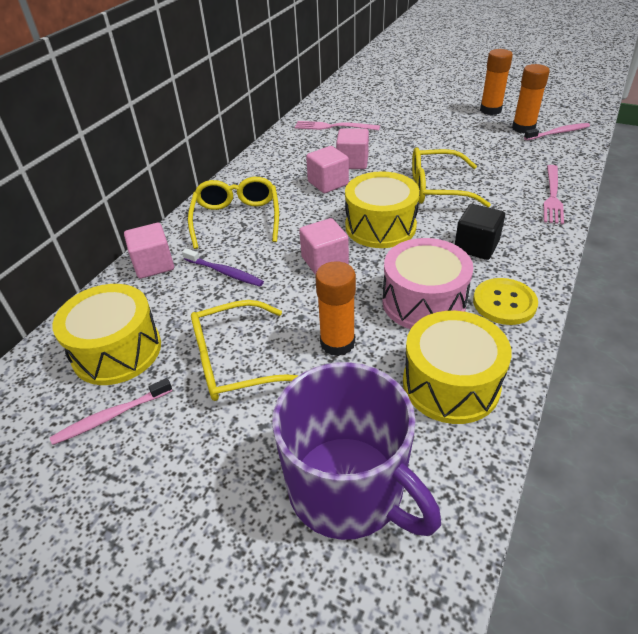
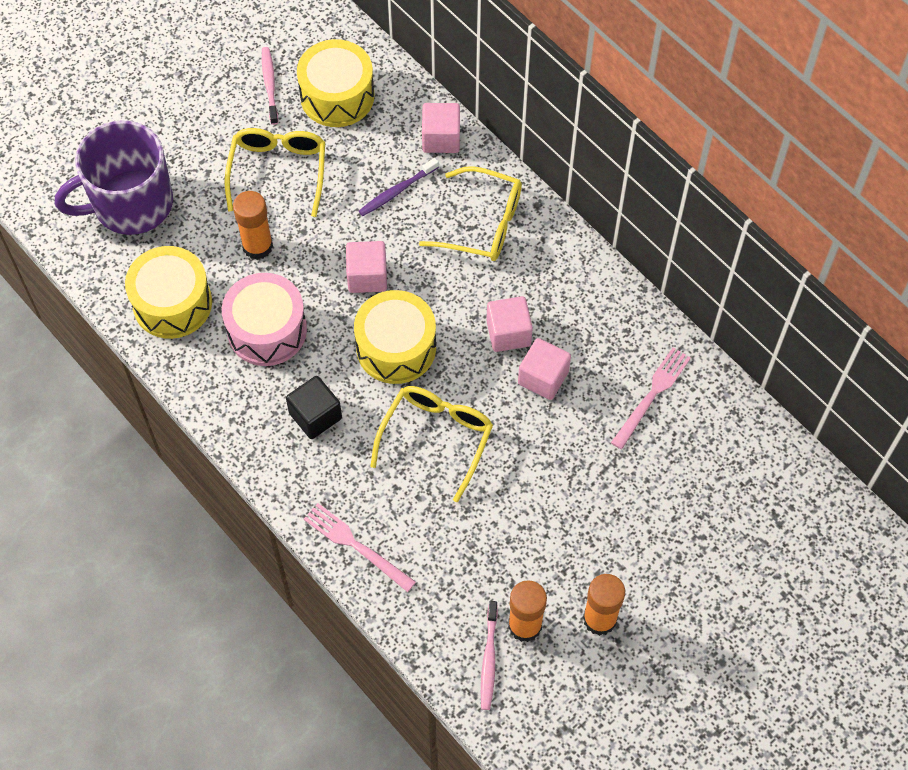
camera: 110 degrees right, 20 degrees up
yellow button [473,278,538,325] -> none

